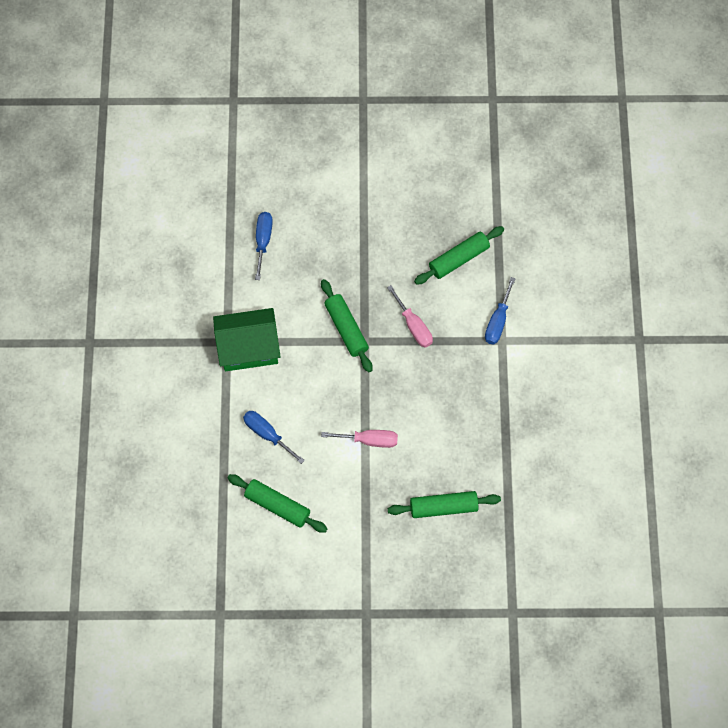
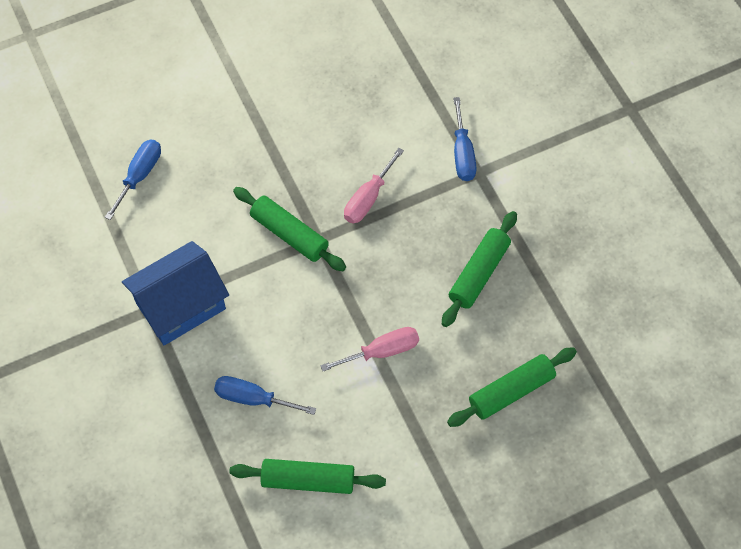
camera: 25 degrees left, 5 degrees down
green house [213,308,281,371] -> blue house [122,241,229,345]
blue screwdriver [255,212,273,280] -> blue screwdriver turned 45 degrees clockwise [105,140,161,220]
pink screwdriver [387,285,433,348] -> pink screwdriver turned 90 degrees clockwise [344,148,404,224]
green rolling pin [414,226,504,285] -> green rolling pin moved to [442,211,517,327]

